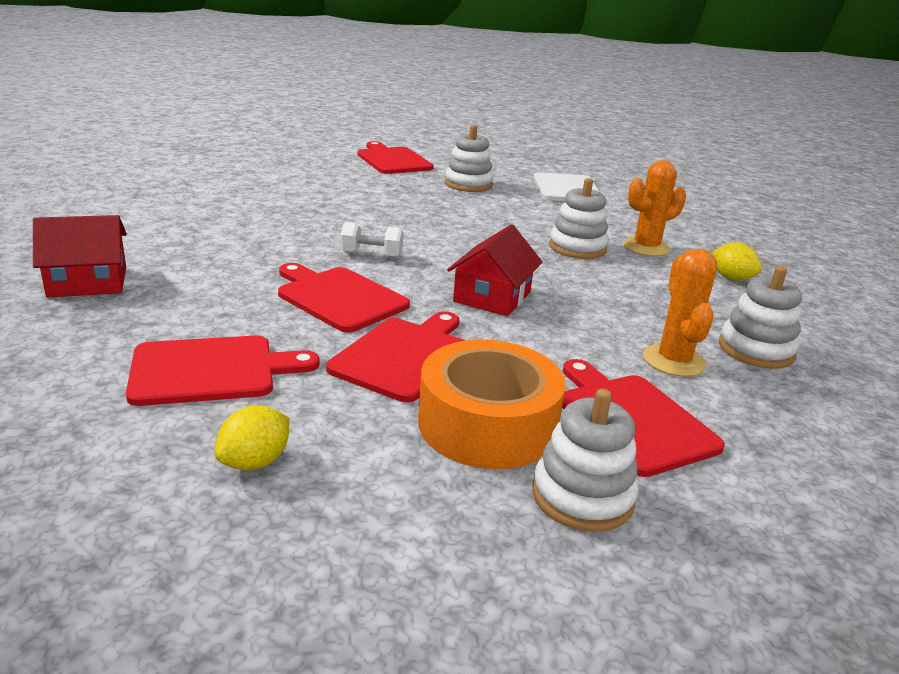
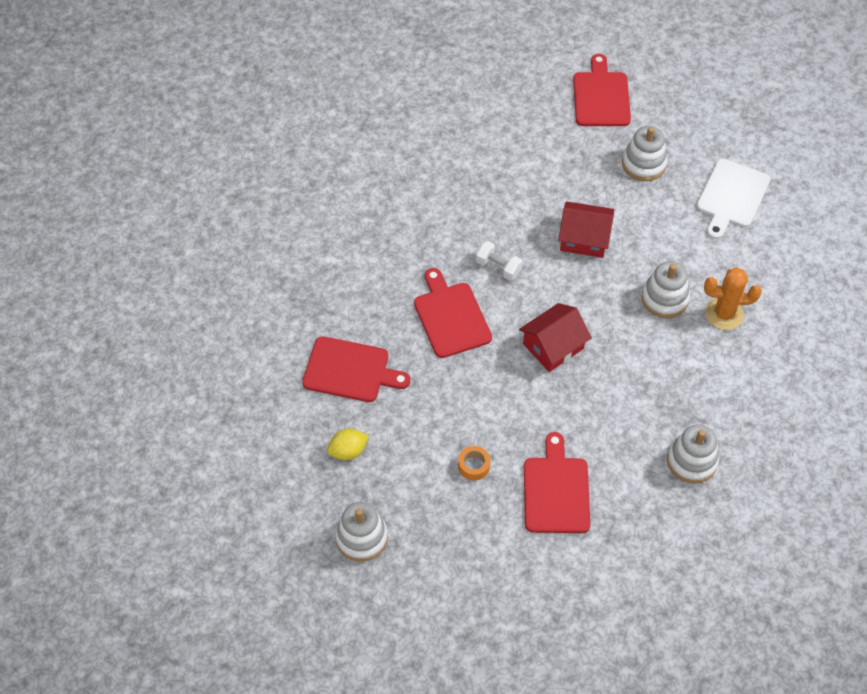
camera: 30 degrees right, 30 degrees up
red house [33,215,127,297] -> red house moved to [558,201,614,258]
red cutting board [326,311,465,402] -> none
orange tape [418,340,565,469] -> orange tape [458,446,490,481], size x0.41
white stacking toy [532,389,639,532] -> white stacking toy moved to [335,502,388,562]
orange cactus [643,249,717,377] -> none
yellow lemon [711,243,762,281] -> none

